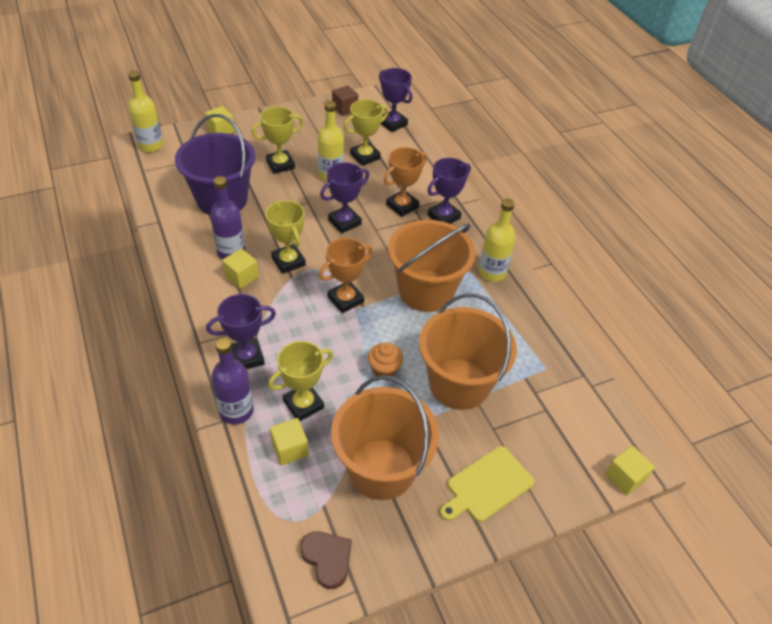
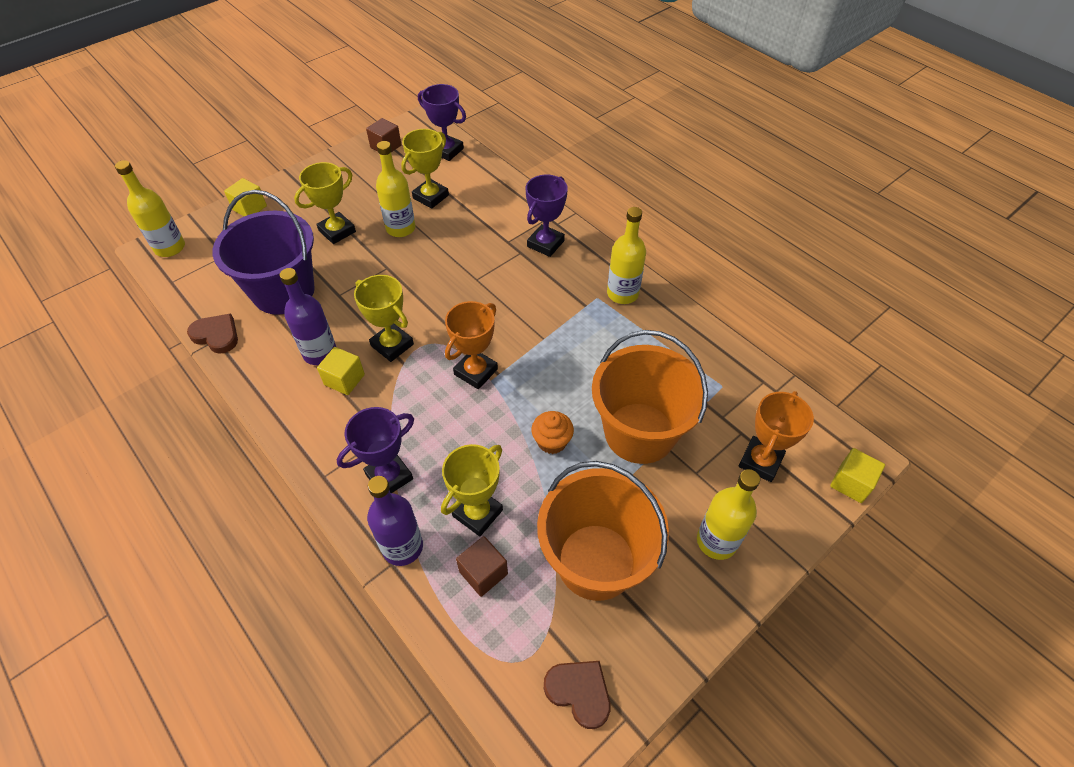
camera: 15 degrees left, 5 degrees up
yellow cube [270,418,309,465] -> brown cube [456,536,508,597]
purple trophy [320,162,369,233] -> none
orange trophy [384,147,427,217] -> orange trophy moved to [738,391,814,482]
orange bucket [388,220,475,312] -> none
yellow cutting board [440,446,534,522] -> yellow bottle [697,469,760,560]
none -> brown heart [187,313,238,354]

